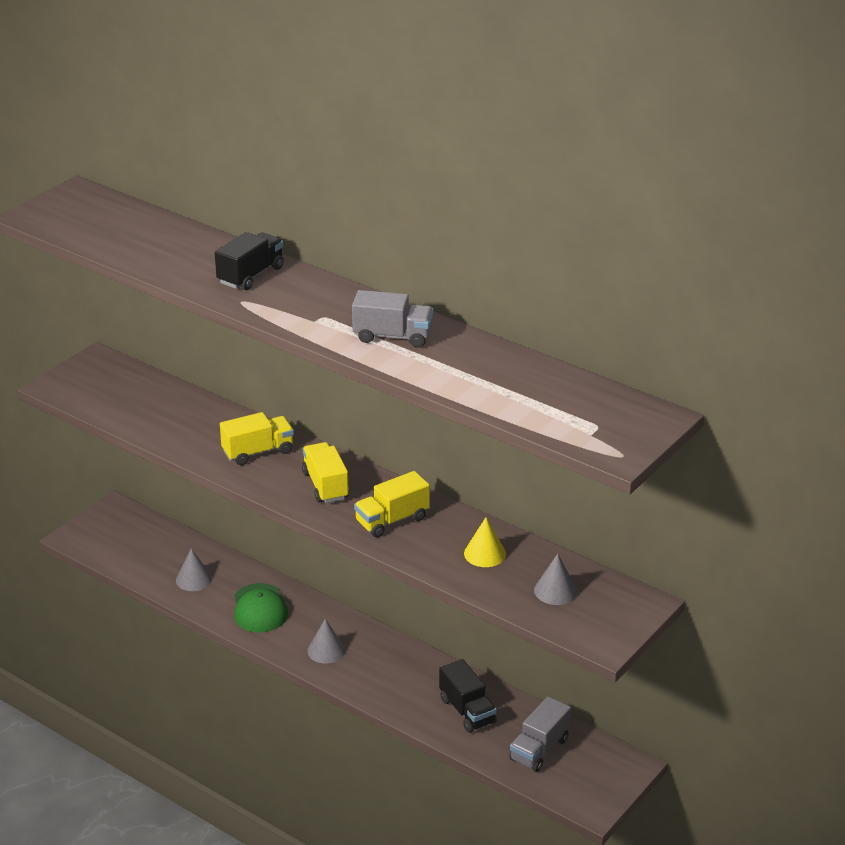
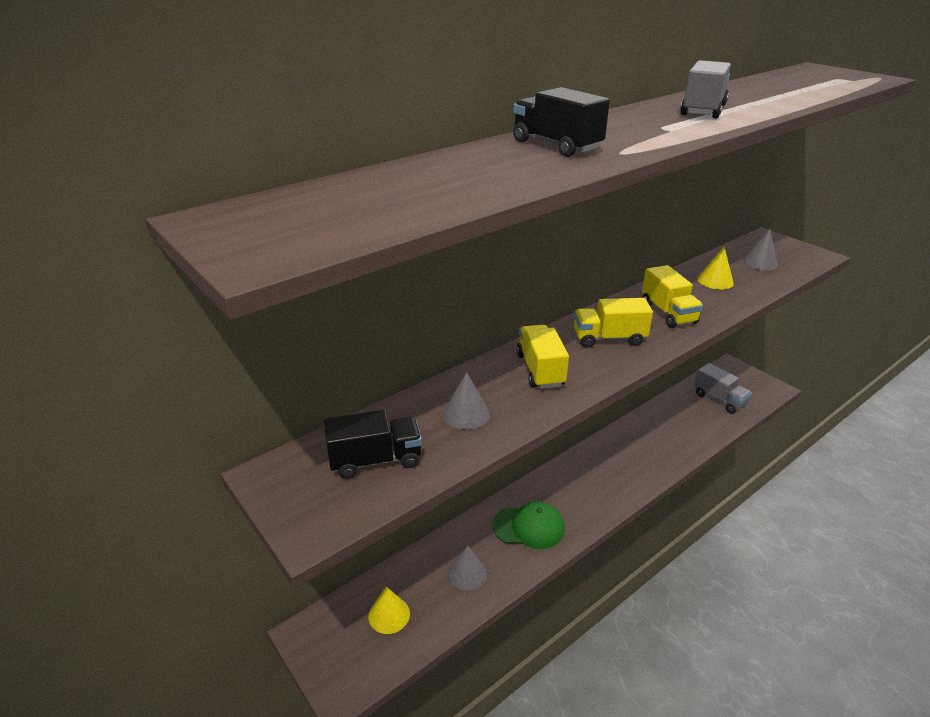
camera: 75 degrees left, 0 degrees up
grey cone [307,619,345,664] -> grey cone moved to [443,372,490,430]
black truck [439,659,497,733] -> black truck moved to [324,410,422,479]
none -> yellow cone [368,587,410,634]

